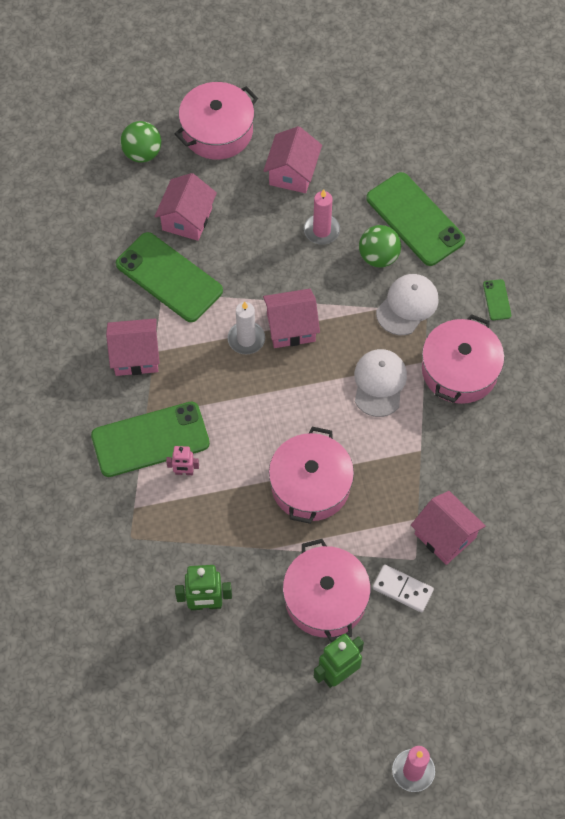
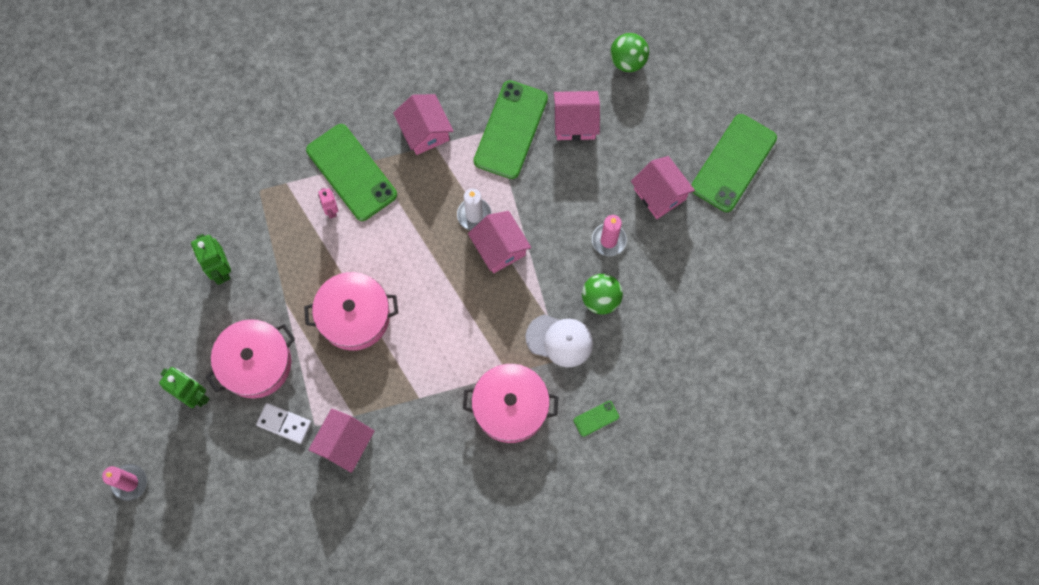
camera: 70 degrees right, 10 degrees up
pink pot [175,82,258,160] -> none
pink house [263,126,322,193] -> pink house turned 60 degrees clockwise [631,156,695,219]
white cap [354,349,407,417] -> none
green phone [366,172,466,266] -> green phone moved to [691,114,777,212]
white domino [372,564,434,613] -> white domino turned 75 degrees counterclockwise [256,403,311,444]

